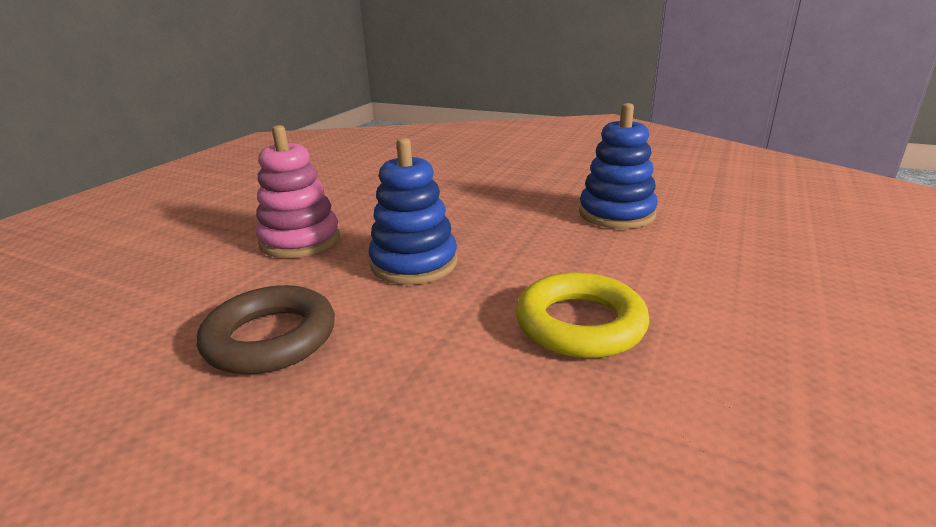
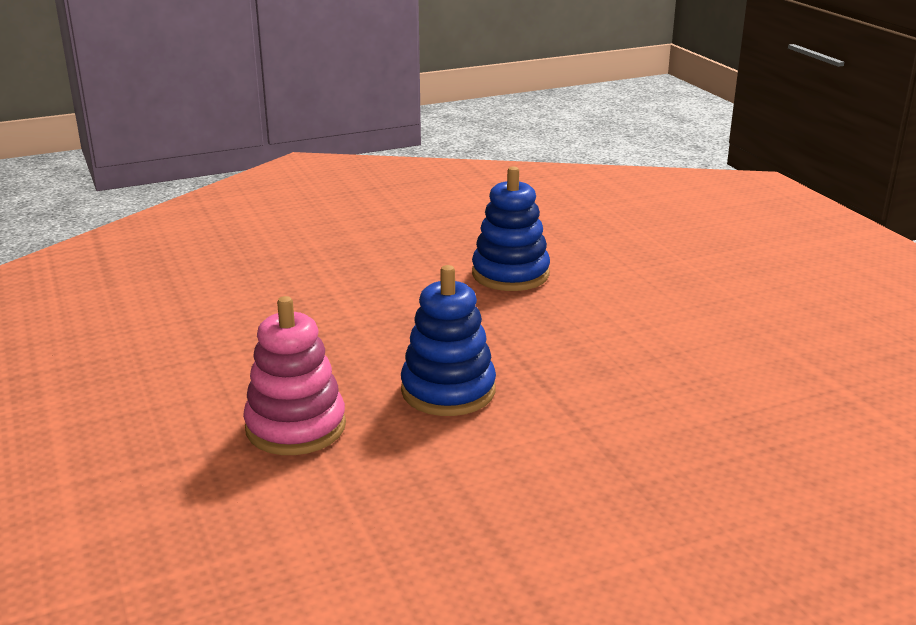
camera: 50 degrees left, 0 degrees up
brown ring [197,285,335,374] -> none
yellow ring [516,272,650,358] -> none

